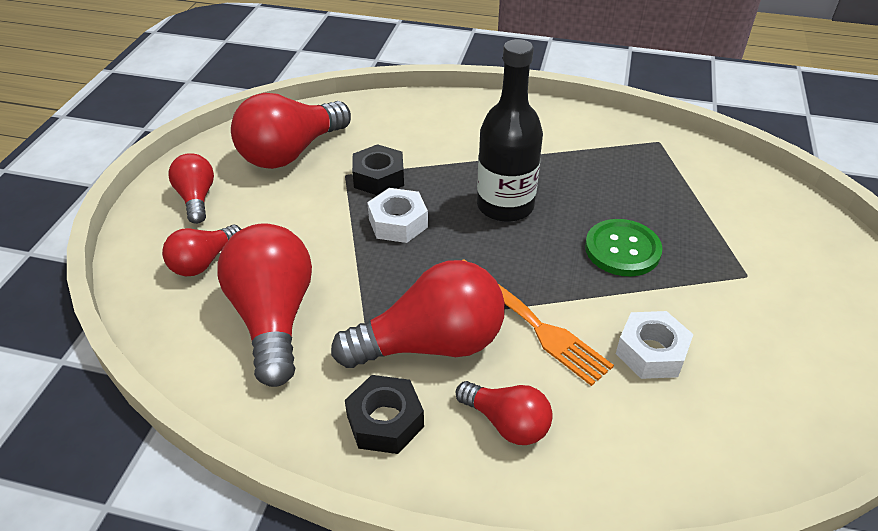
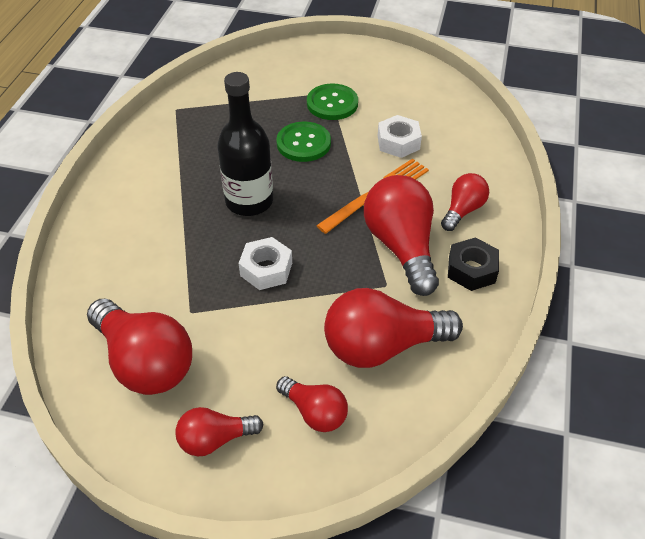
camera: 90 degrees left, 5 degrees up
black nut [352,144,404,195] -> none
none -> green button [307,84,358,120]

